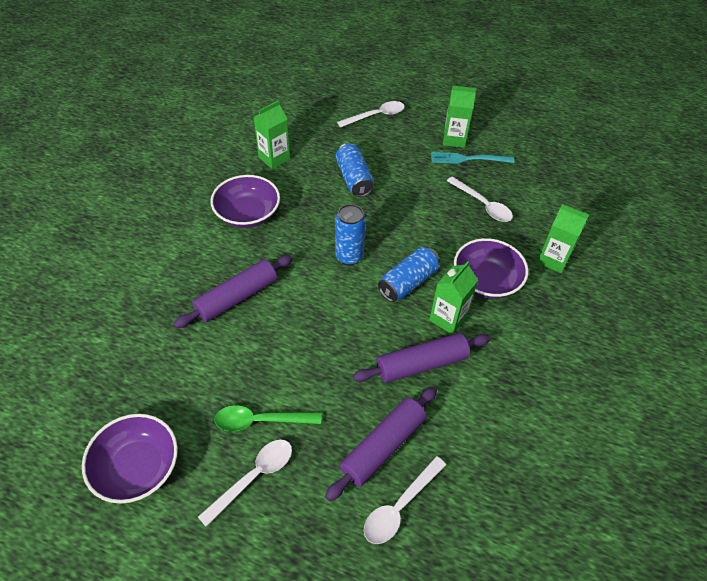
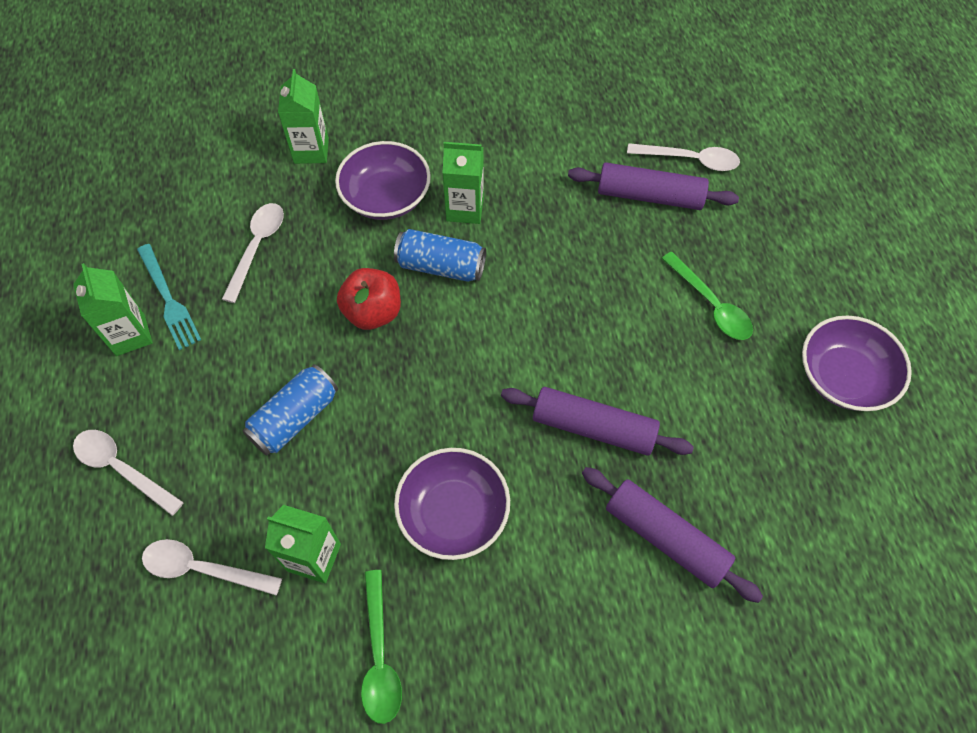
camera: 120 degrees left, 10 degrees up
white spoon [198,439,292,527] -> white spoon moved to [142,539,282,595]
blue can [335,204,366,265] -> none
purple rolling pin [353,333,491,383] -> purple rolling pin moved to [582,467,763,603]
none -> red apple [337,268,401,330]
none -> green spoon [361,570,402,724]

